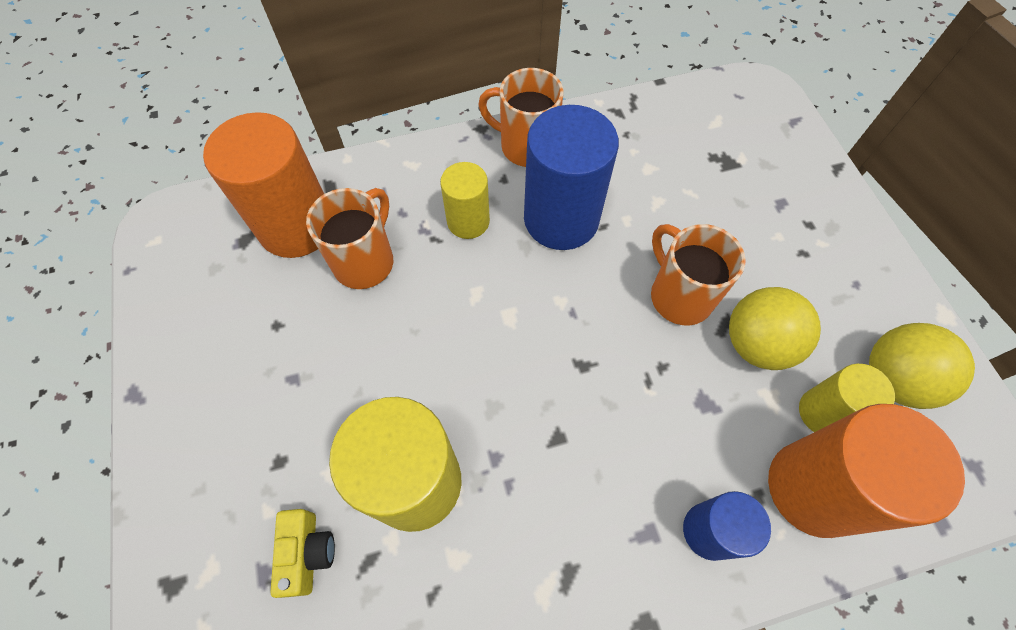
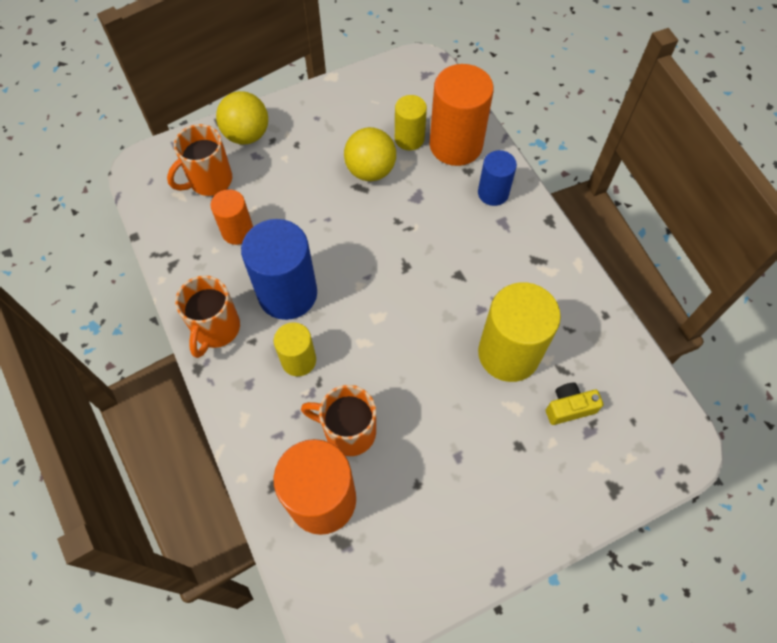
camera: 100 degrees left, 0 degrees up
orange mug [651,224,746,325] -> orange mug moved to [167,124,232,196]
yellow ball [869,323,975,409] -> yellow ball moved to [216,91,268,145]
none -> orange cylinder [210,189,253,245]

